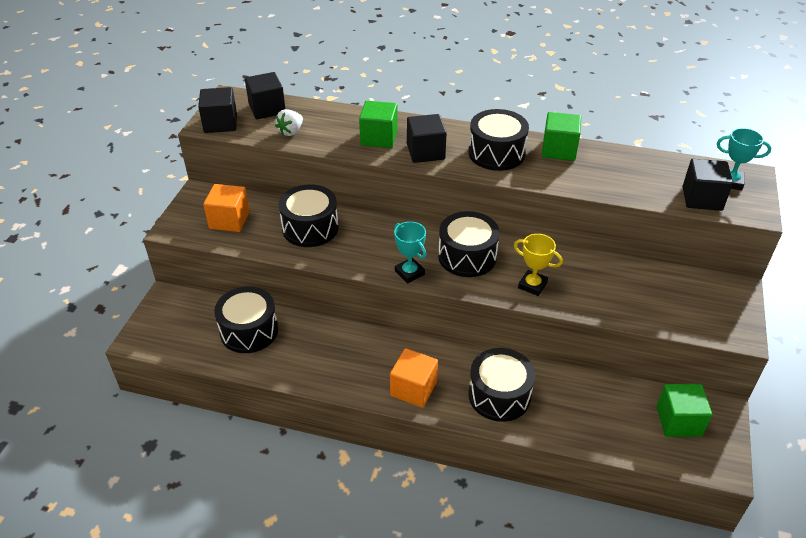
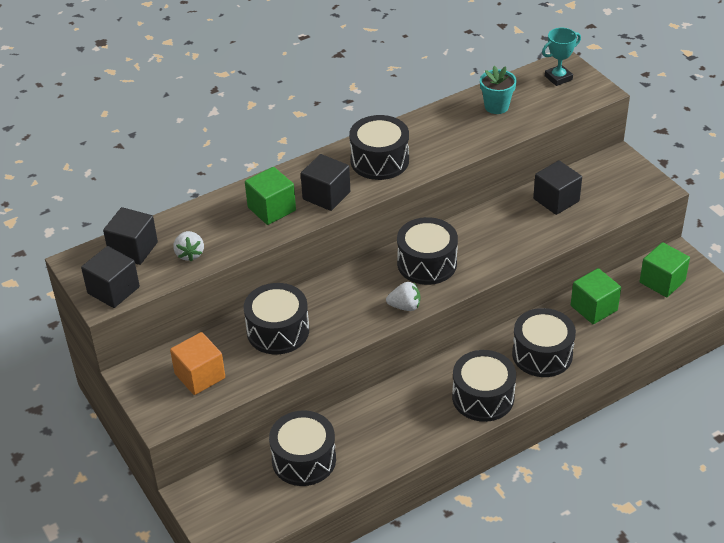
camera: 45 degrees left, 0 degrees up
orange cube [390,348,438,408] -> black drum [452,350,516,422]
turquoise trophy [394,222,426,284] -> white strawberry [386,282,420,311]
yellow trophy [514,234,563,296] -> none
green cube [542,112,581,161] -> green cube moved to [571,268,621,324]
black cube [683,159,733,211] -> black cube moved to [533,161,582,215]
none -> turquoise flower pot [480,66,517,114]

